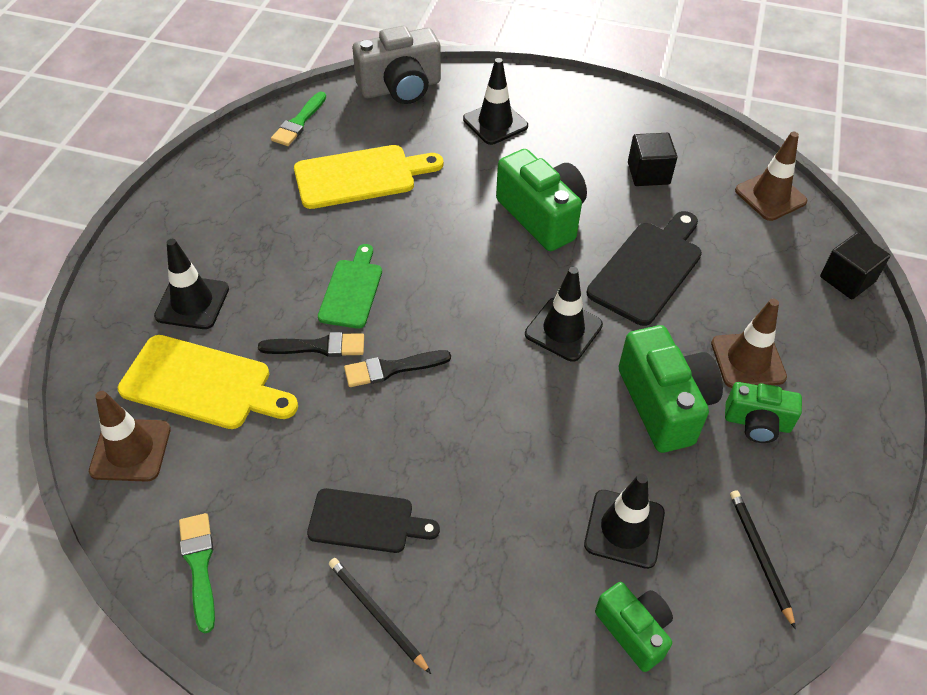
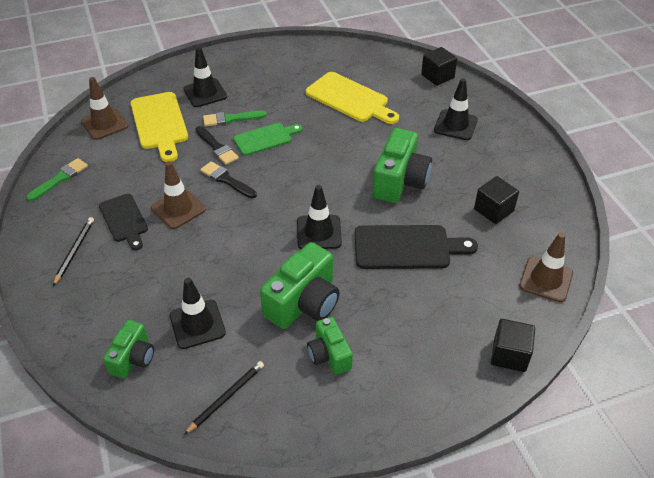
camera: 55 degrees right, 5 degrees down
green brush [271,91,326,146] -> green brush moved to [203,111,267,126]
grey camera [353,26,441,104] -> black cube [421,47,457,86]
brown traffic cone [711,299,787,388] -> brown traffic cone moved to [151,161,206,229]

